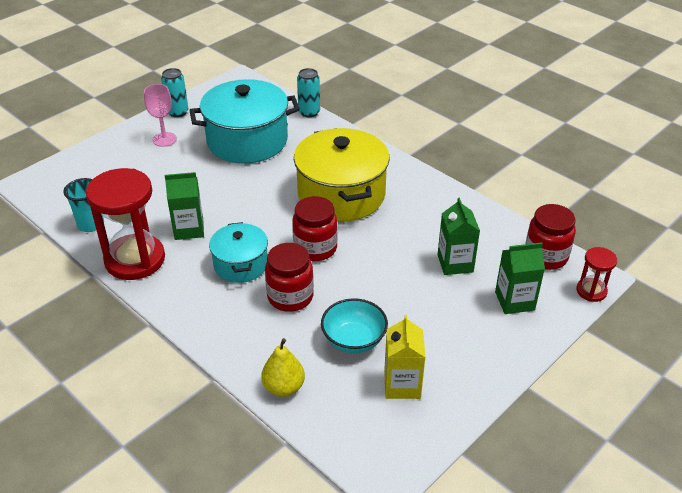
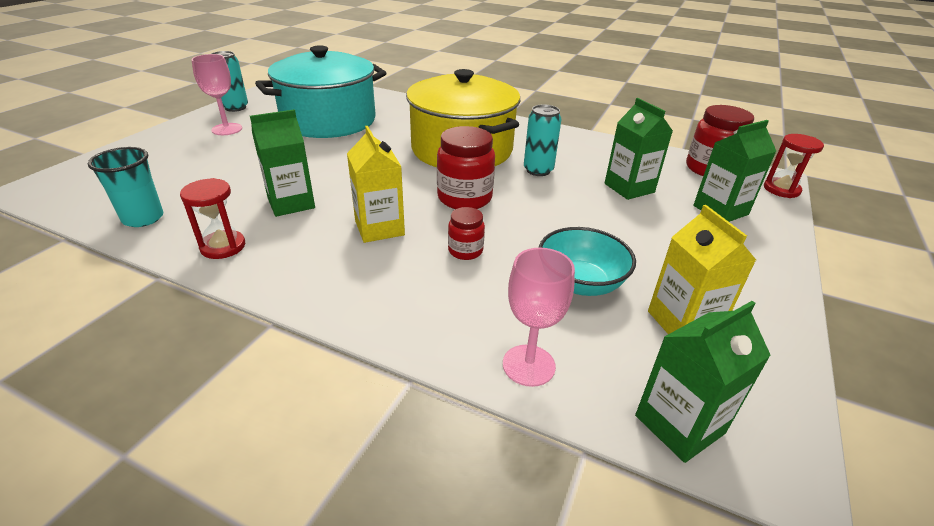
camera: 20 degrees left, 5 degrees down
red hourglass [86,168,165,280] -> red hourglass [180,178,245,259], size x0.48
turquoise pot [209,222,268,283] -> yellow carton [347,126,405,243]
yellow pear [261,338,305,397] -> pink goblet [503,248,575,387]
red jar [265,243,314,312] -> red jar [448,207,485,260], size x0.55
turquoise can [297,68,320,117] -> turquoise can moved to [524,104,562,176]
none -> green carton [635,301,771,463]

